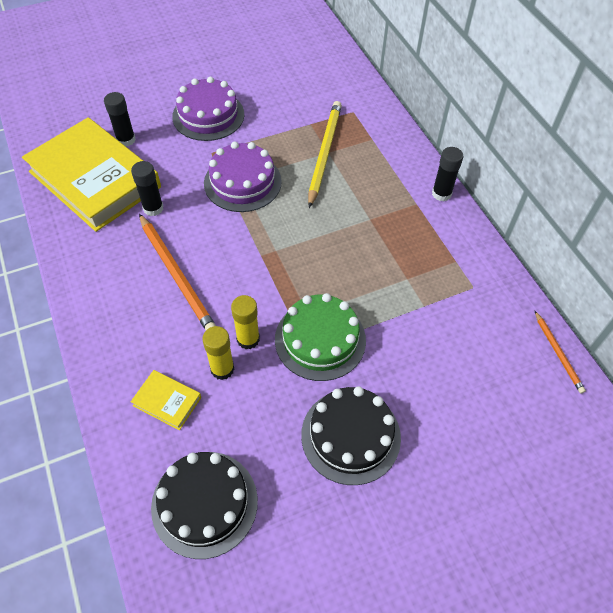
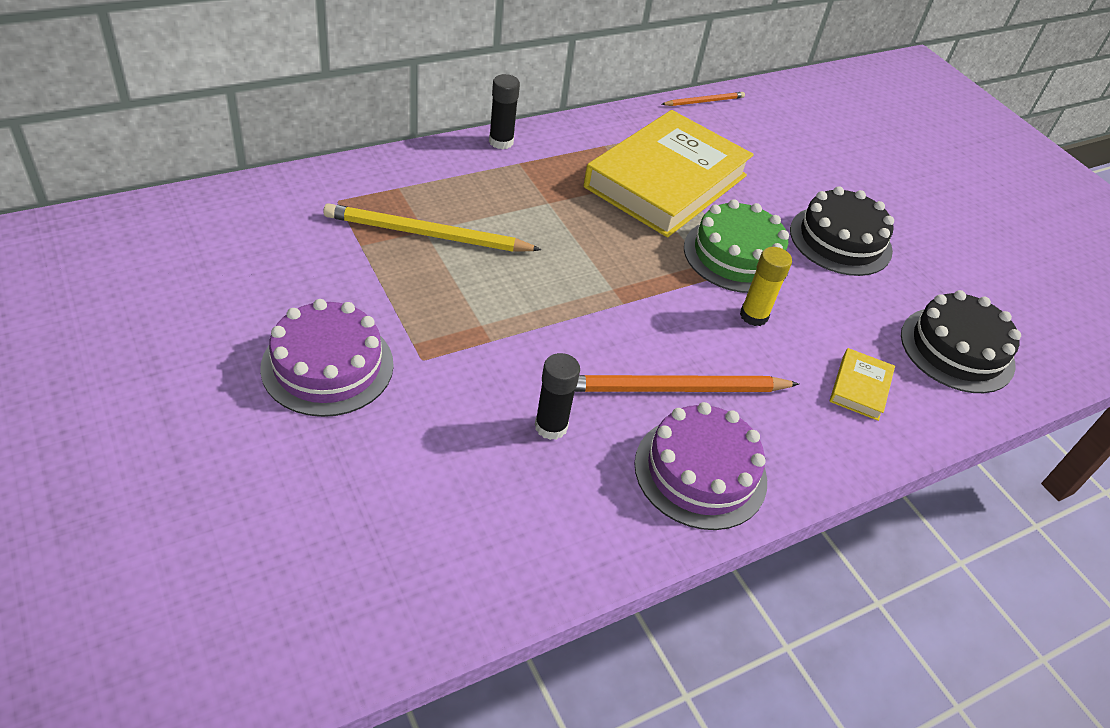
camera: 100 degrees left, 10 degrees down
yellow book [22,117,161,232] -> yellow book moved to [584,110,754,238]
black glue stick [104,92,136,146] -> none
orange pencil [139,214,216,330] -> orange pencil turned 150 degrees counterclockwise [575,375,799,392]
yellow glue stick [202,326,234,380] -> none
purple cake [204,142,282,212] -> purple cake moved to [634,402,767,530]

